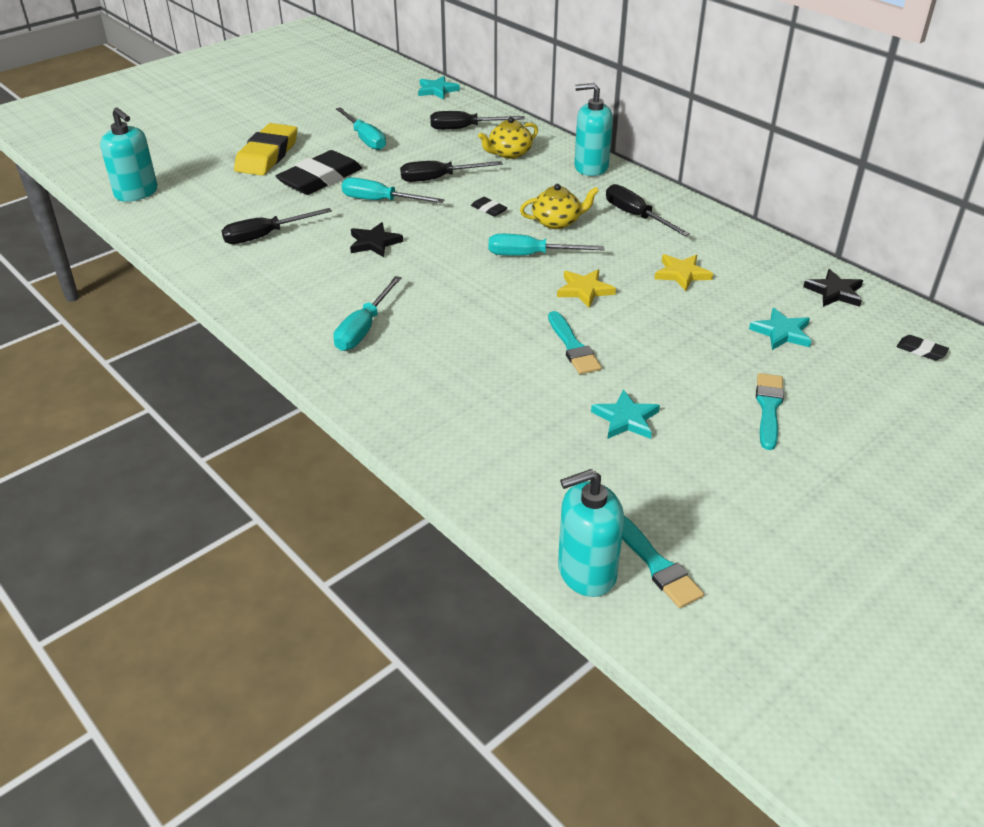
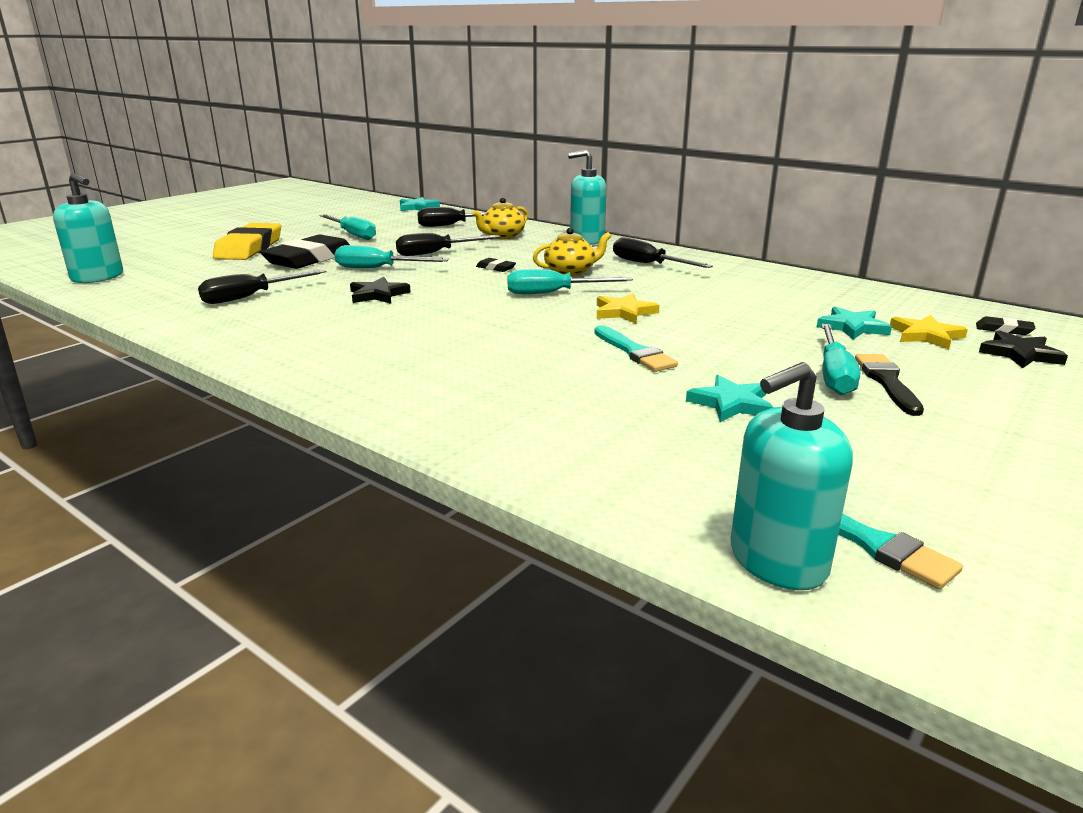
camera: 10 degrees left, 15 degrees down
turquoise screwdriver [333,276,402,351] -> turquoise screwdriver moved to [821,324,860,395]
yellow star [654,254,713,291] -> yellow star moved to [890,315,968,349]
turquoise brush [756,373,784,450] -> black brush [855,354,924,416]
black star [803,269,863,307] -> black star moved to [979,330,1068,368]

